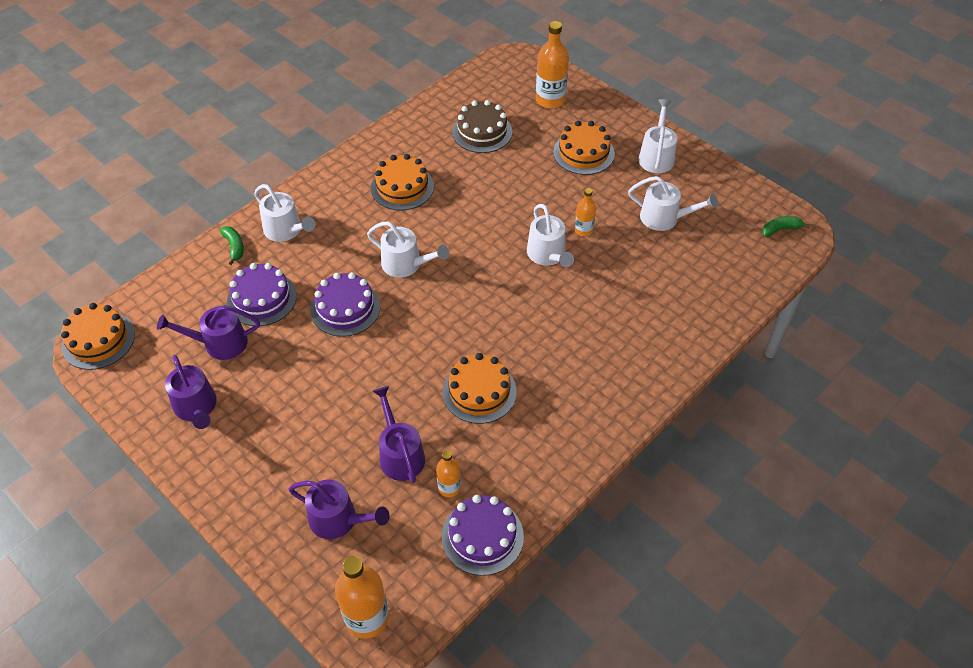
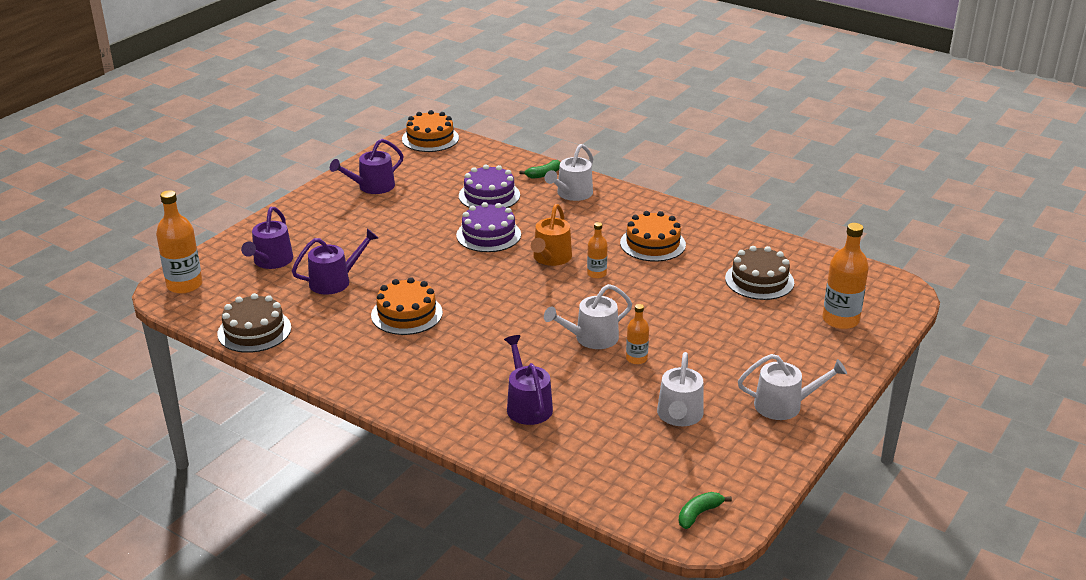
camera: 80 degrees right, 20 degrees down
purple watering can [157,305,260,360] -> purple watering can moved to [504,335,553,425]
white watering can [367,221,449,278] -> orange watering can [531,204,572,266]
orange bottle [436,450,461,497] -> orange bottle moved to [587,222,608,279]
purple cake [442,495,524,576] -> brown cake [217,293,291,353]
orange cake [553,121,615,175] -> none
green banana [762,216,810,237] -> green banana turned 105 degrees counterclockwise [679,492,732,529]

